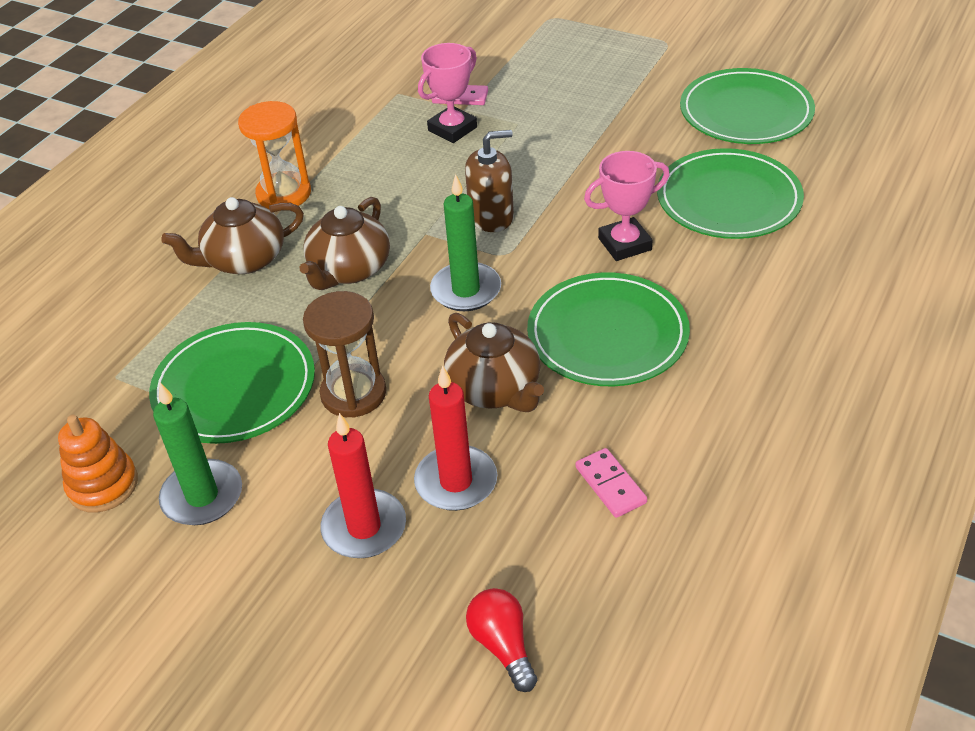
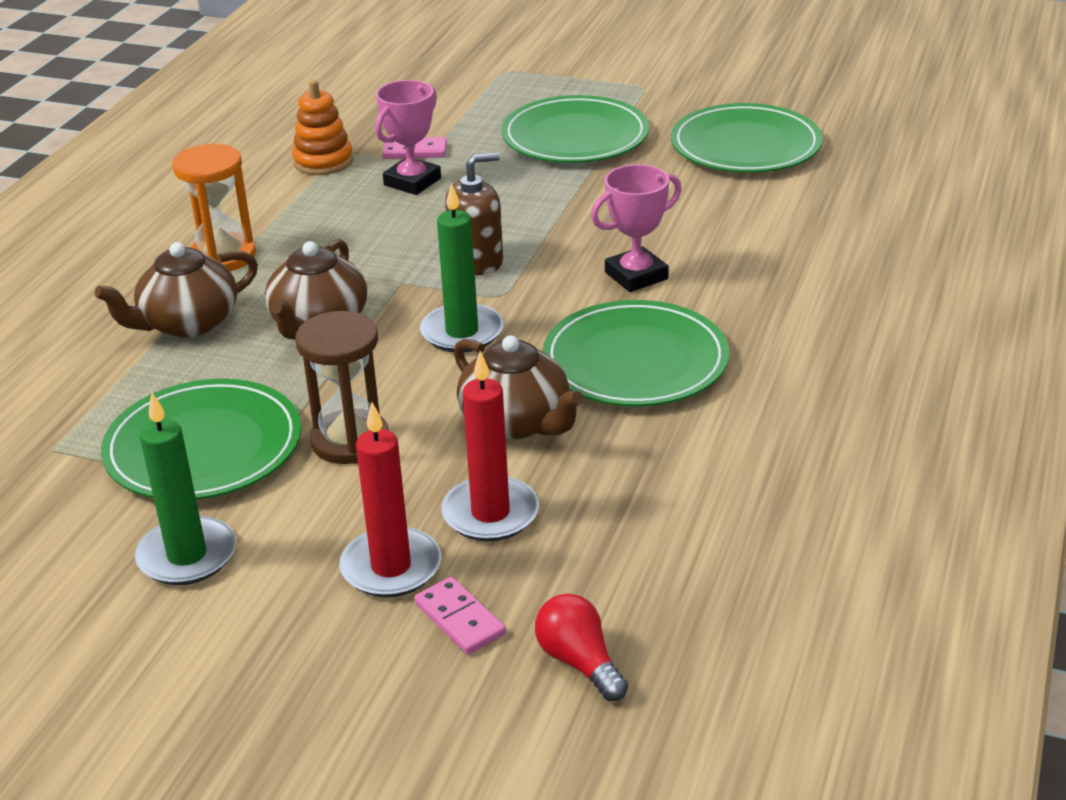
camera: 10 degrees left, 10 degrees down
orange stacking toy [58,415,138,513] -> orange stacking toy moved to [292,80,353,175]
pink domino [576,448,647,518] -> pink domino moved to [414,577,506,654]
green plate [657,148,804,239] -> green plate moved to [502,95,649,163]

